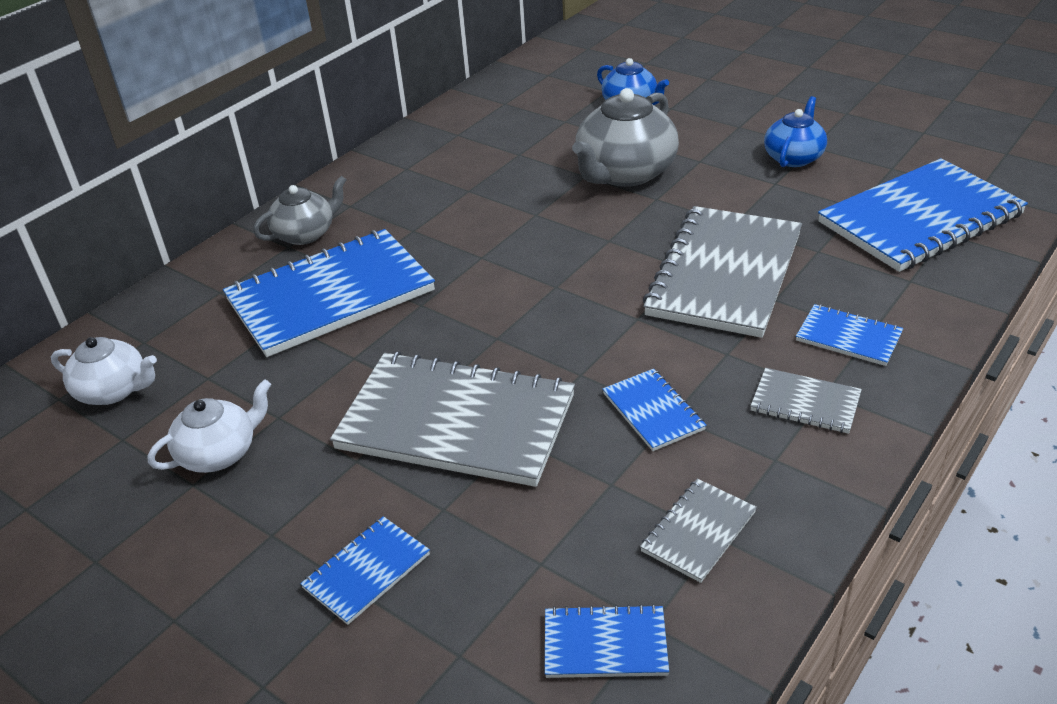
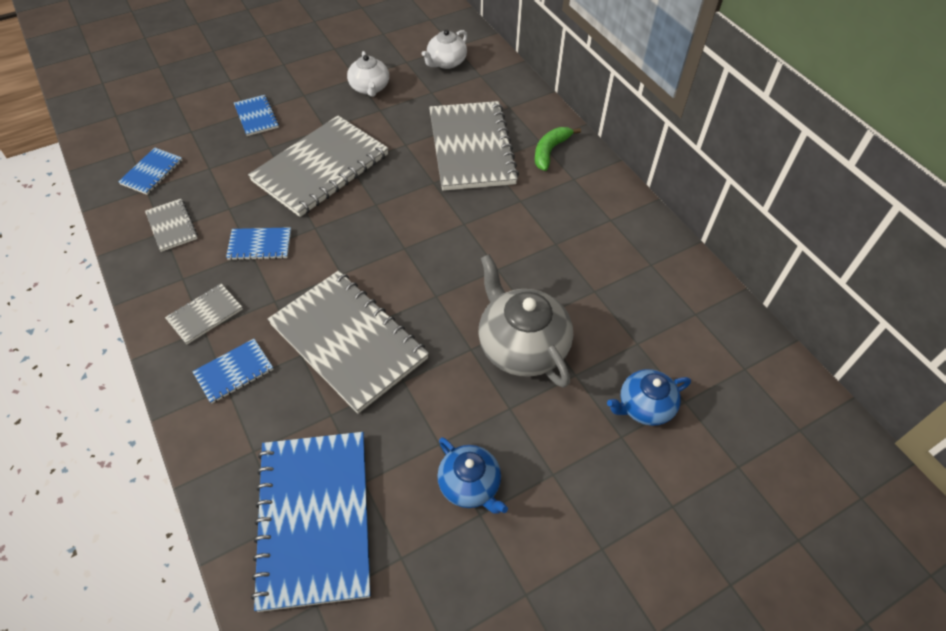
camera: 110 degrees right, 15 degrees up
blue notebook [223,229,435,357] -> grey notebook [429,101,519,191]
grey teapot [253,176,346,245] -> green banana [535,127,581,171]

